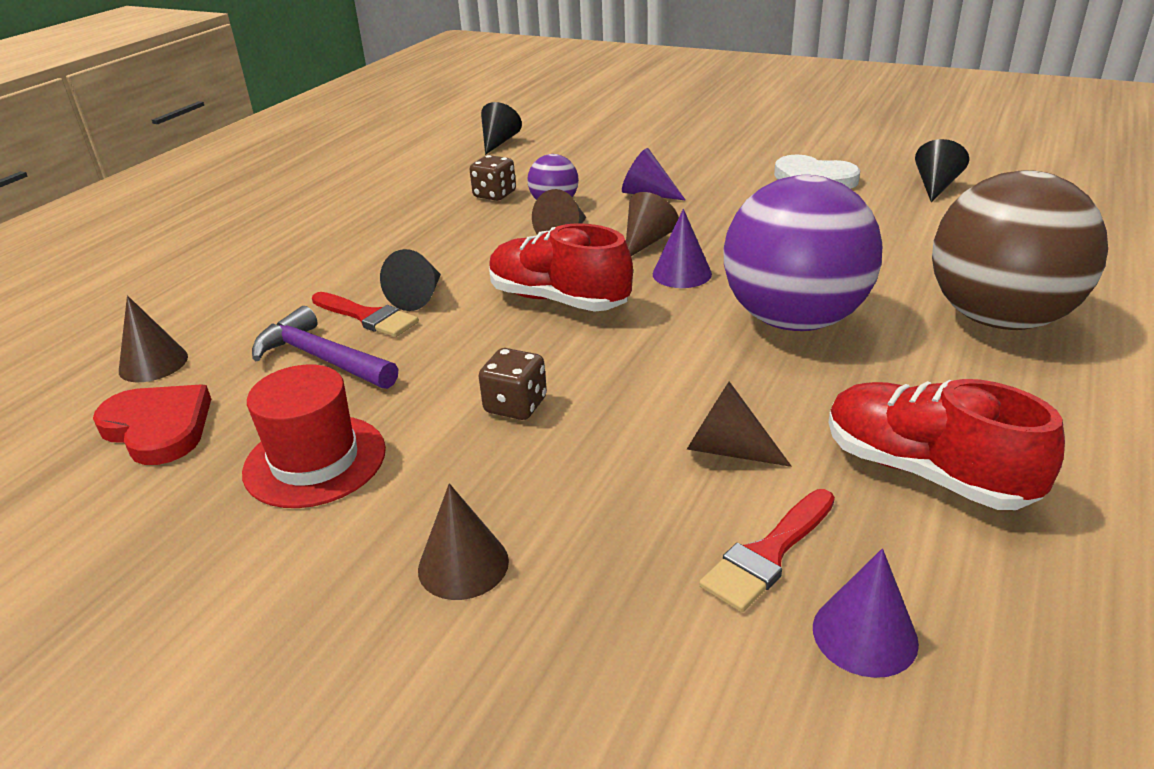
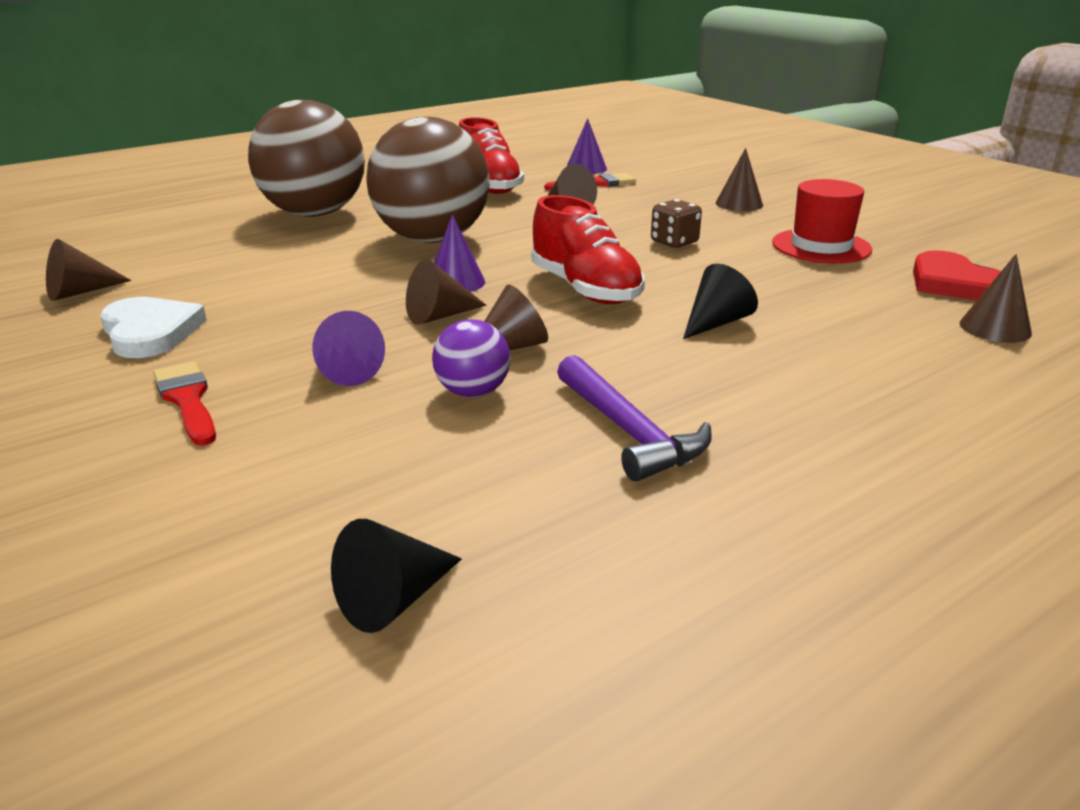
camera: 155 degrees left, 5 degrees down
purple hammer [252,306,398,389] -> purple hammer moved to [557,355,712,482]
red brush [312,292,419,337] -> red brush moved to [153,361,216,446]
brown dice [469,155,516,201] -> none
purple ball [723,175,882,331] -> brown ball [367,117,490,243]
black cone [915,139,969,202] -> brown cone [46,239,132,301]

